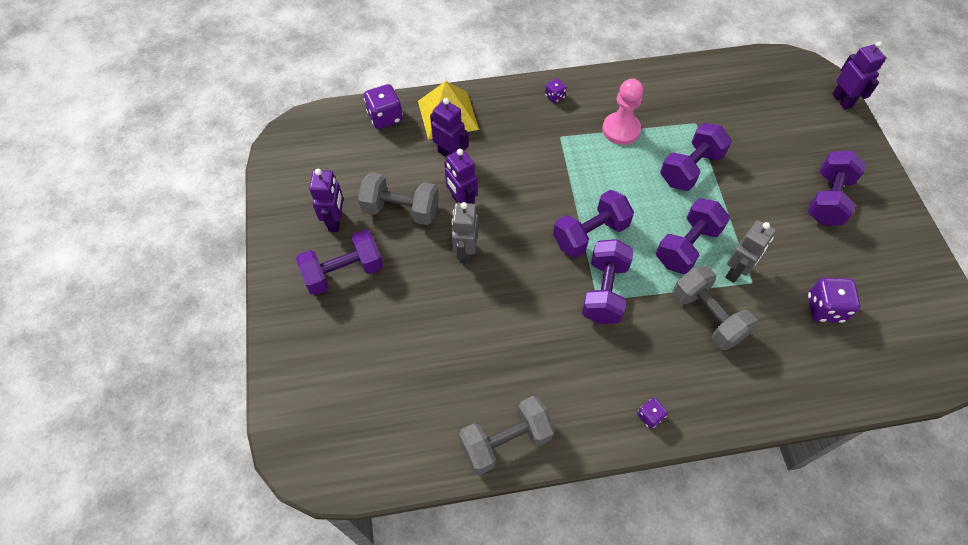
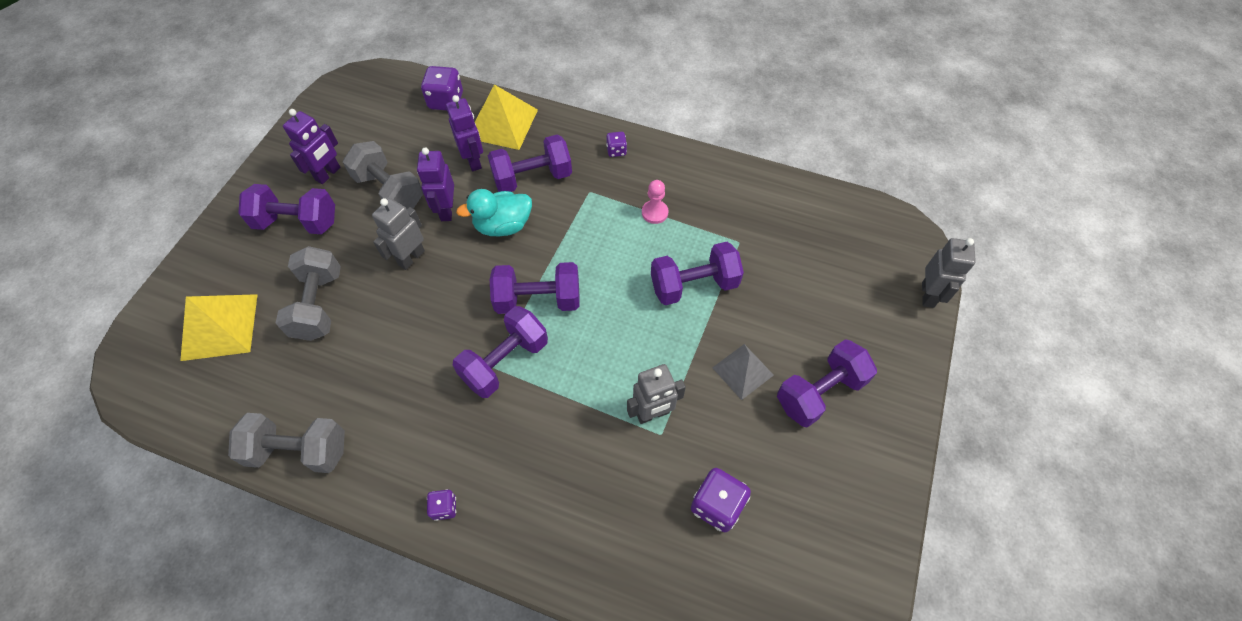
camera: 30 degrees right, 0 degrees up
pink pawn [602,79,644,145] -> pink pawn [642,180,668,224], size x0.61
purple dumbbell [656,198,730,274] -> purple dumbbell moved to [488,134,572,192]
grey dumbbell [673,265,758,350] -> grey dumbbell moved to [276,246,341,341]
purple robot [832,41,886,110] -> grey robot [922,238,976,308]
none -> yellow pyramid [180,294,258,361]
none -> turquoise duck [456,189,532,236]
none -> grey pyramid [712,344,774,400]

